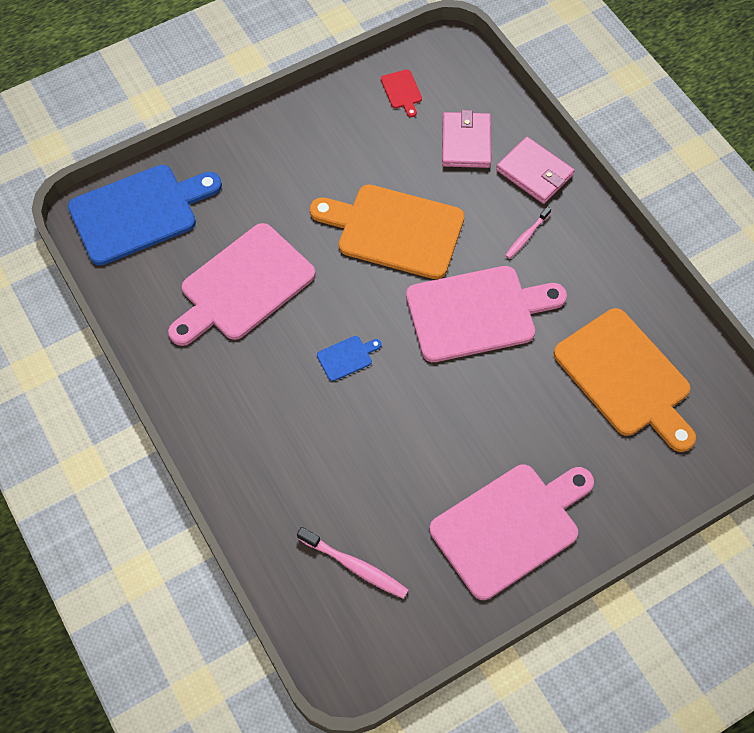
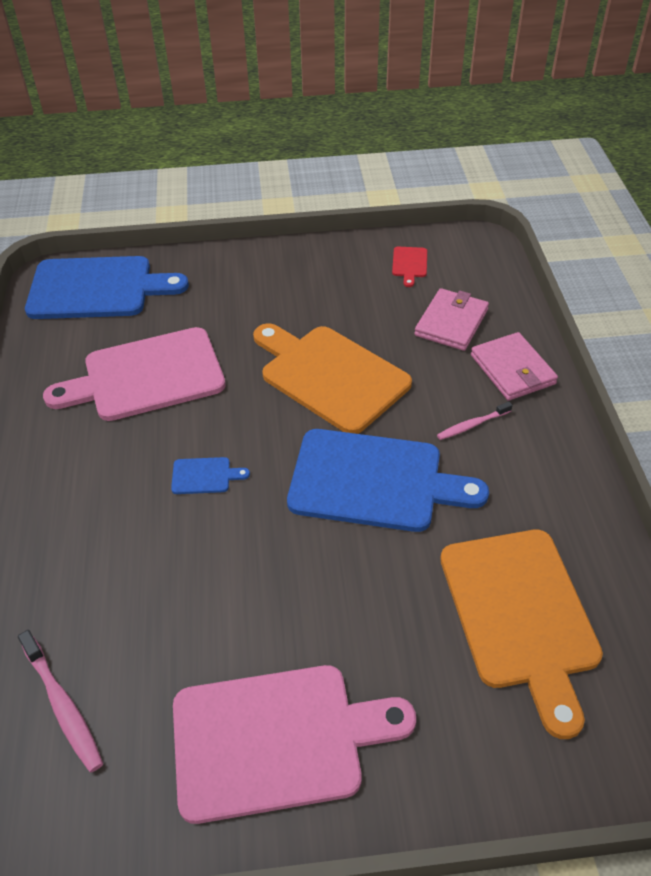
camera: 25 degrees right, 15 degrees down
pink cutting board [406,266,567,362] -> blue cutting board [287,429,489,532]

